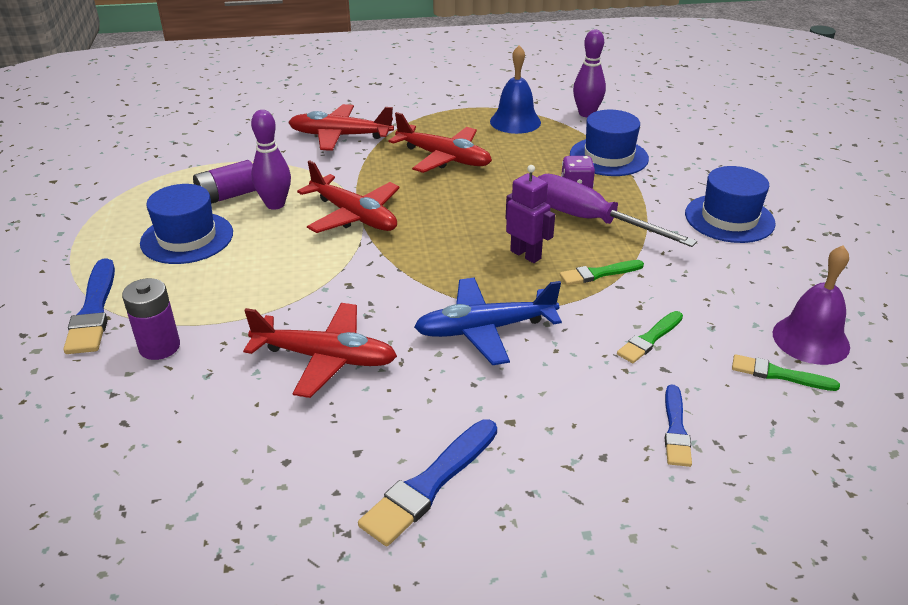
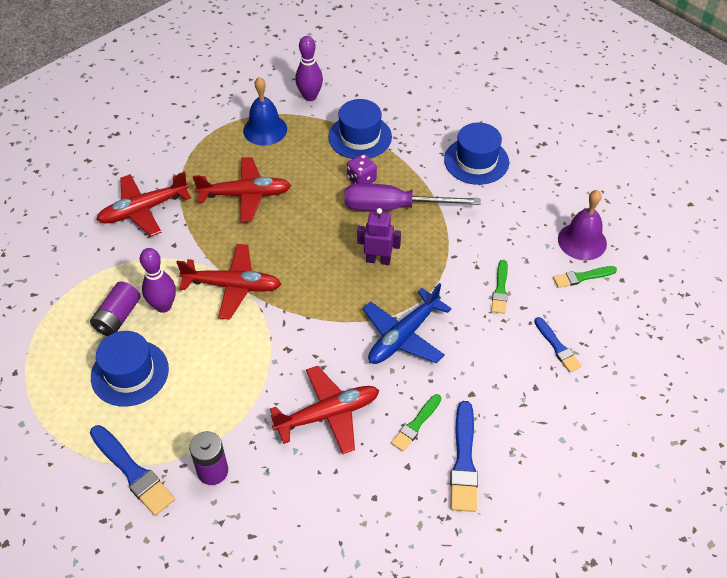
camera: 35 degrees left, 15 degrees up
green brush [560,260,644,285] -> green brush moved to [391,394,441,452]

